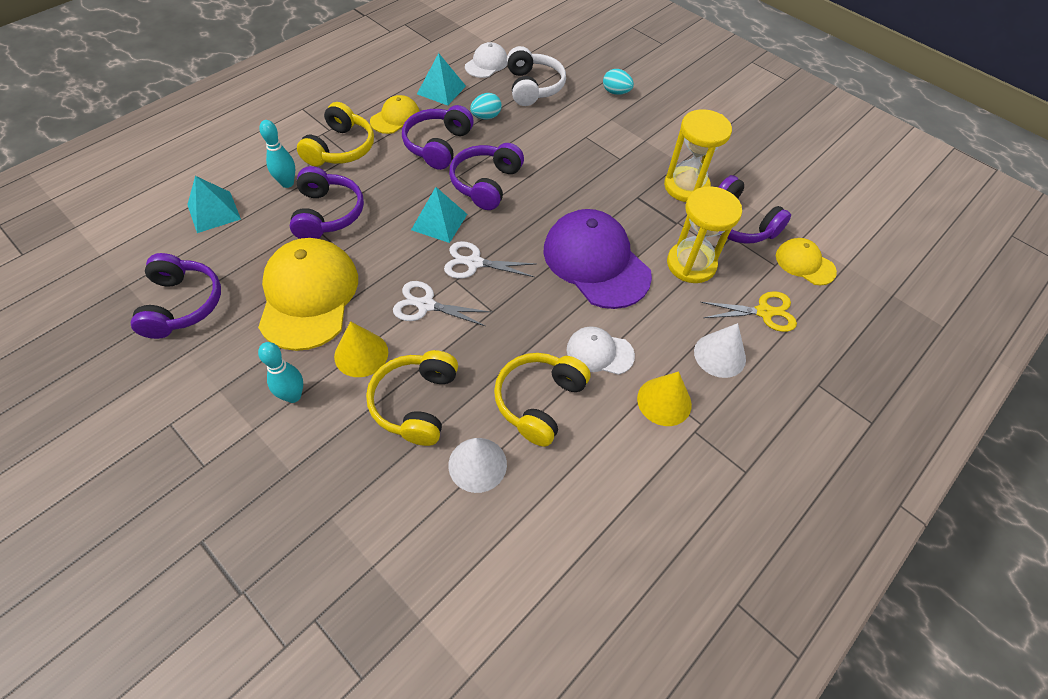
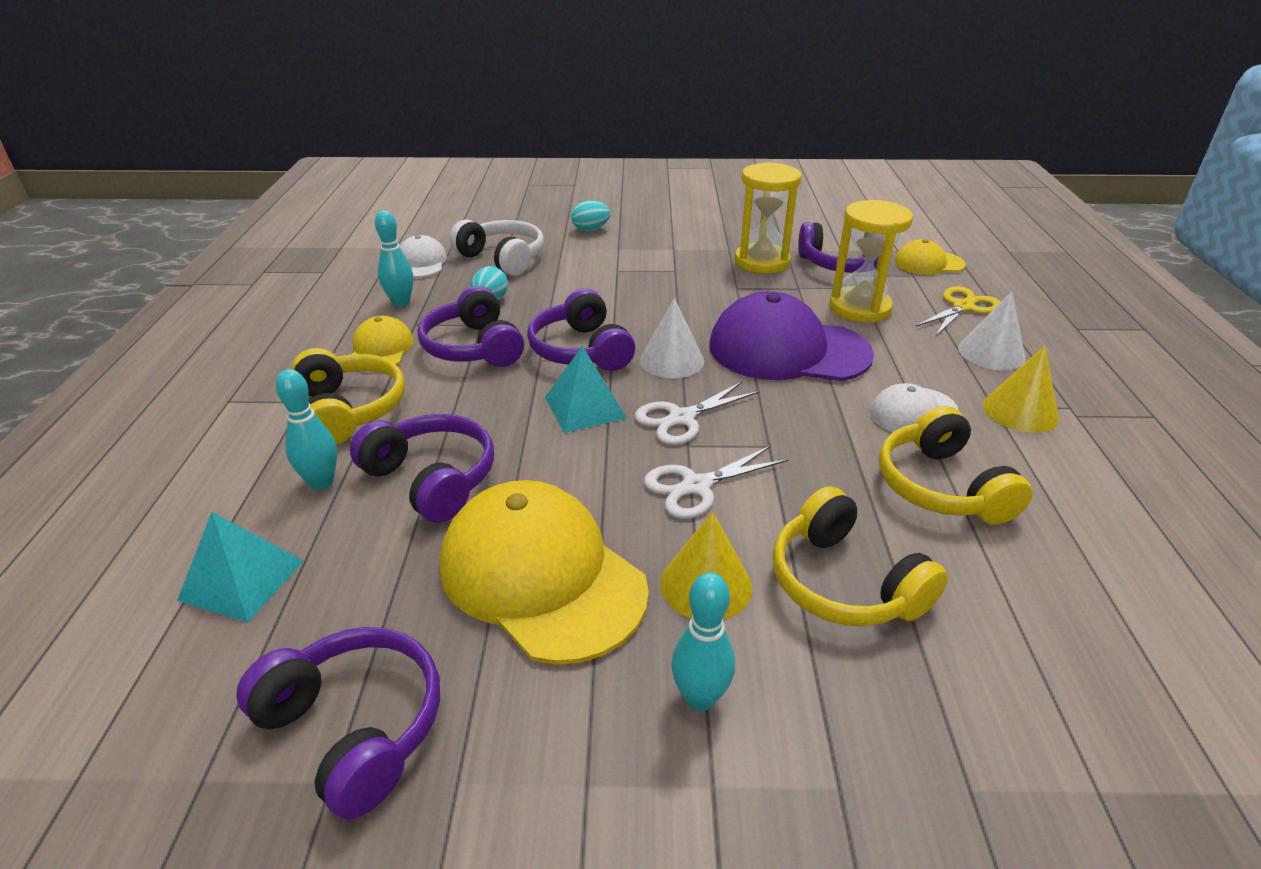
camera: 40 degrees left, 20 degrees down
turquoise pyramid [417,53,466,106] -> turquoise bowling pin [375,211,413,307]
white cone [448,438,507,493] -> white cone moved to [640,298,704,378]

